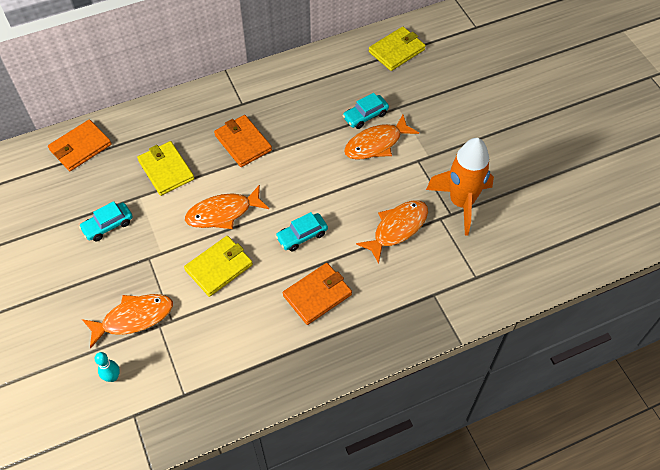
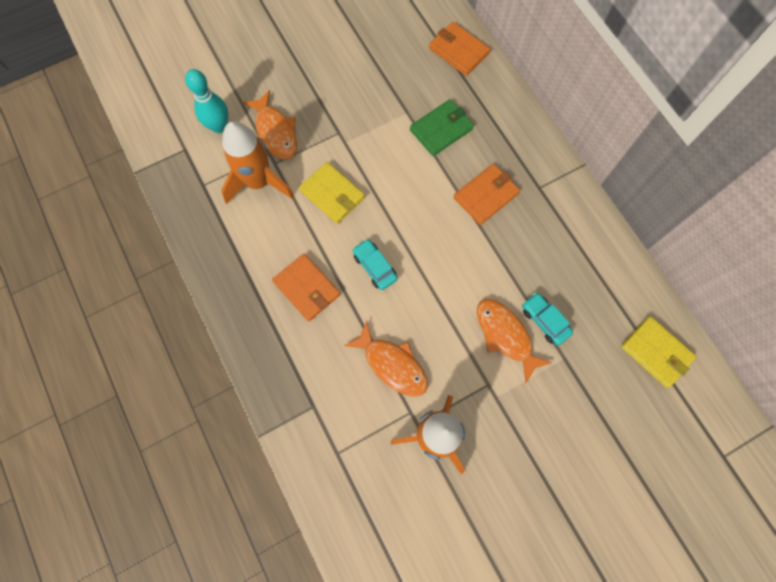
camera: 85 degrees right, 15 degrees up
turquoise car [79,201,133,241] -> none
turquoise bowling pin [95,352,120,382] -> turquoise bowling pin [185,69,228,133], size x1.71
yellow wallet [137,141,194,196] -> green wallet [410,99,474,156]
orange fish [185,185,269,229] -> none
none -> orange rocket [221,121,294,204]

